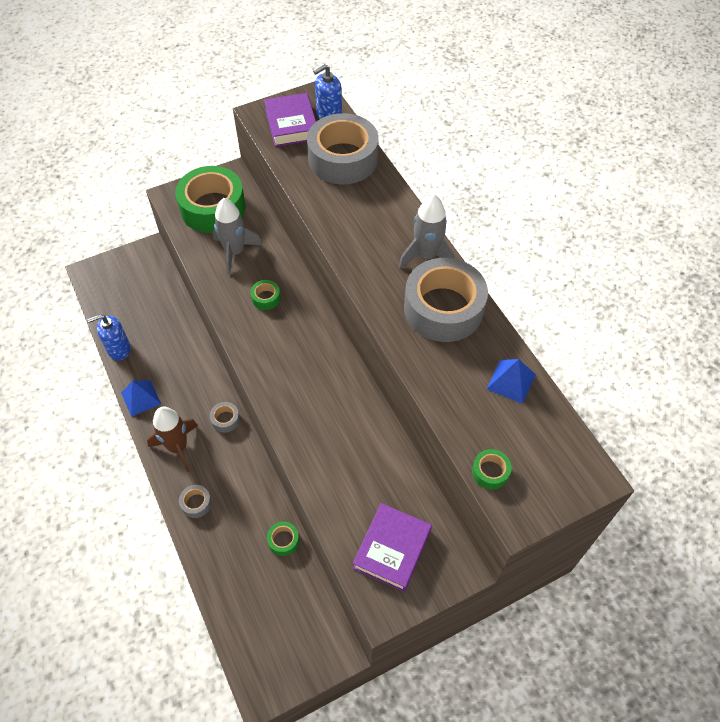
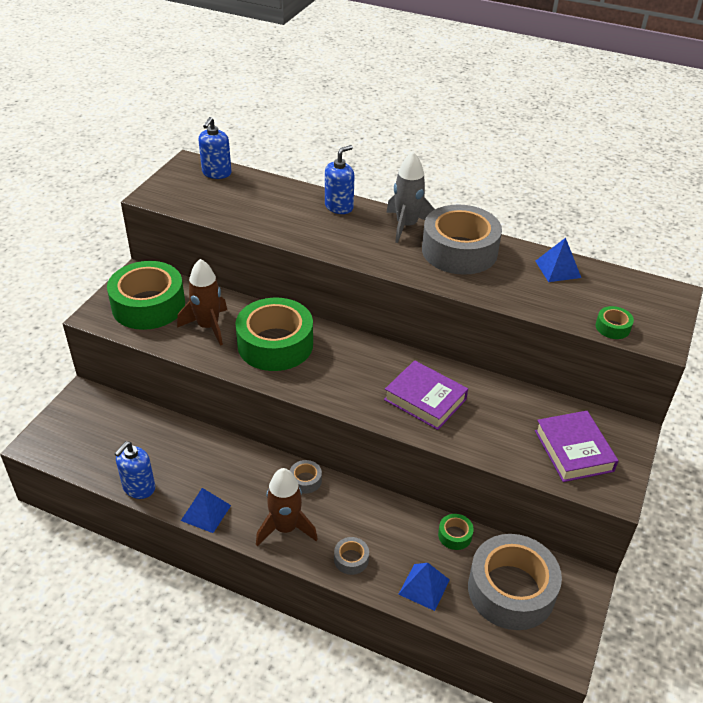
camera: 40 degrees left, 15 degrees down
grey rocket [213,198,262,275] -> brown rocket [177,259,227,346]
green tape [250,280,281,310] -> green tape [236,298,313,371], size x2.44
purple book [264,93,316,147] -> purple book moved to [384,360,468,430]
grey tape [307,113,379,184] -> grey tape moved to [468,534,562,630]
none -> blue soap dispenser [325,145,354,214]
none -> blue pyramid [398,563,450,611]

